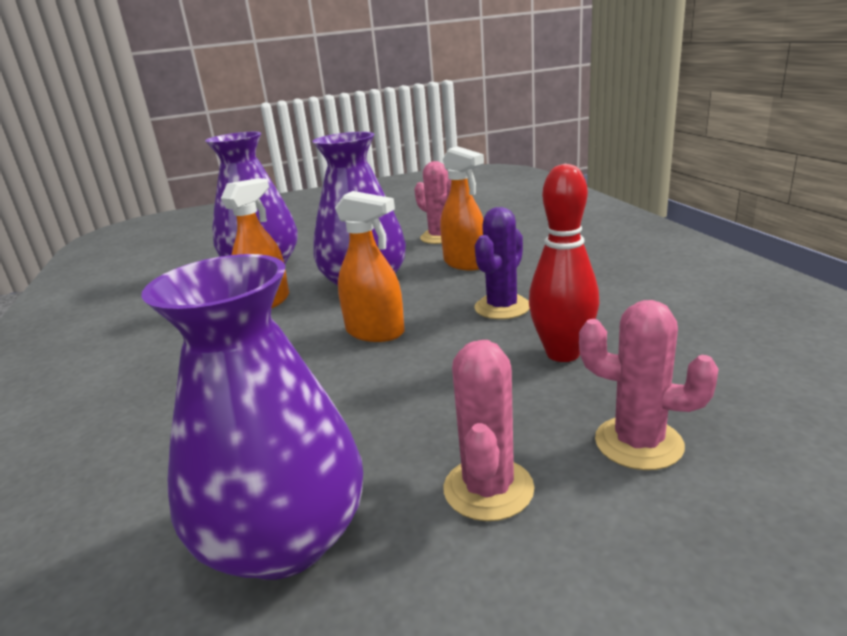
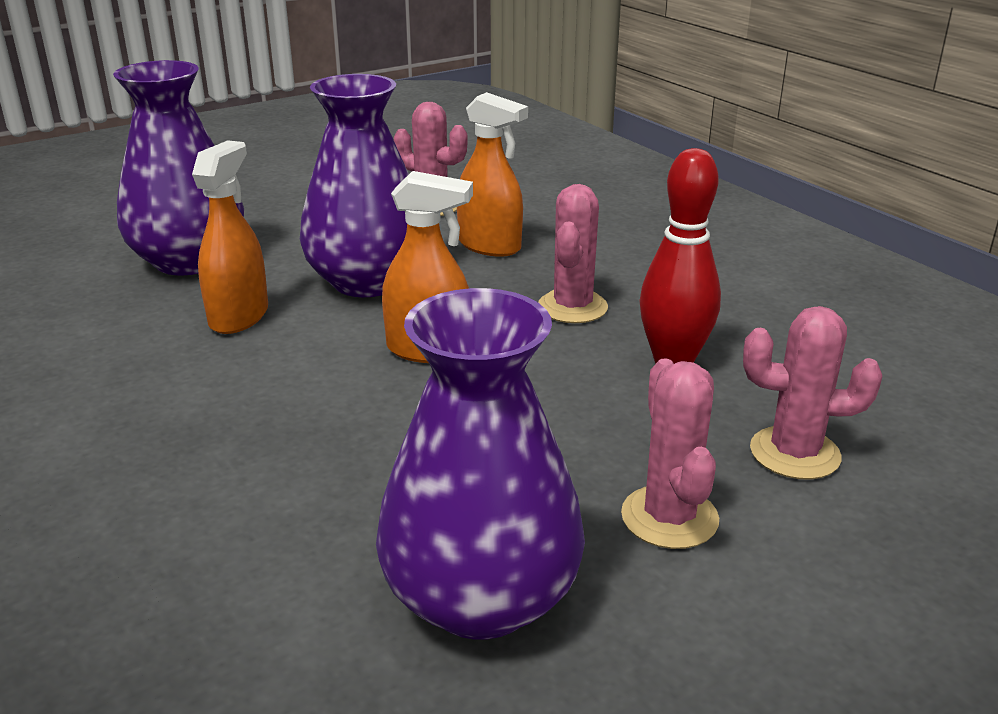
camera: 20 degrees left, 5 degrees up
purple cactus [474,207,530,319] -> pink cactus [538,184,608,323]

